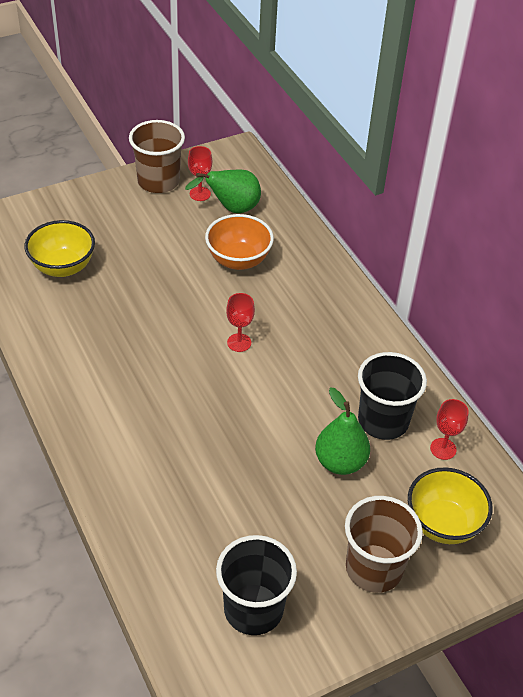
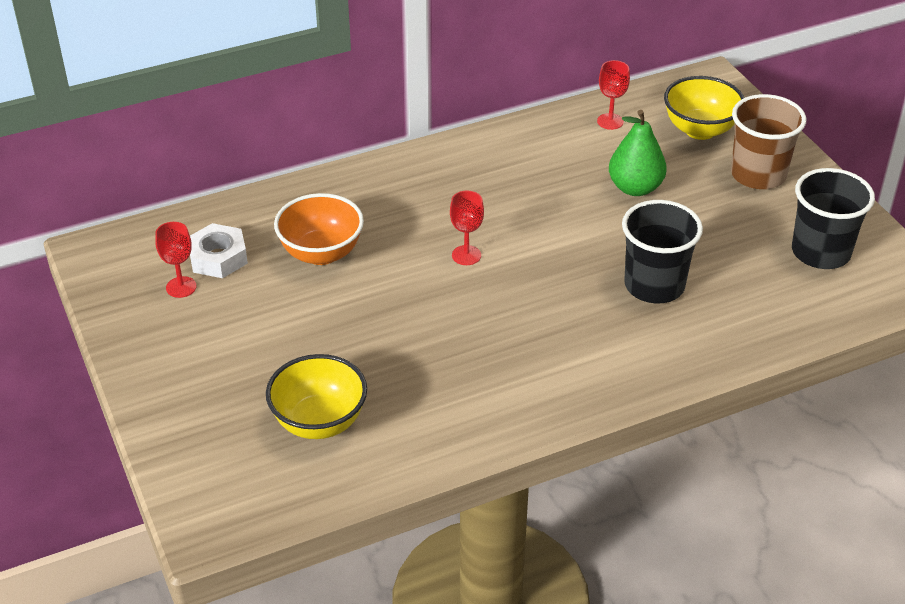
camera: 85 degrees left, 5 degrees down
brown cup [129,120,185,193] -> none
green pear [185,169,261,213] -> white nut [190,223,248,278]
black cup [358,352,427,440] -> black cup moved to [622,200,703,303]

